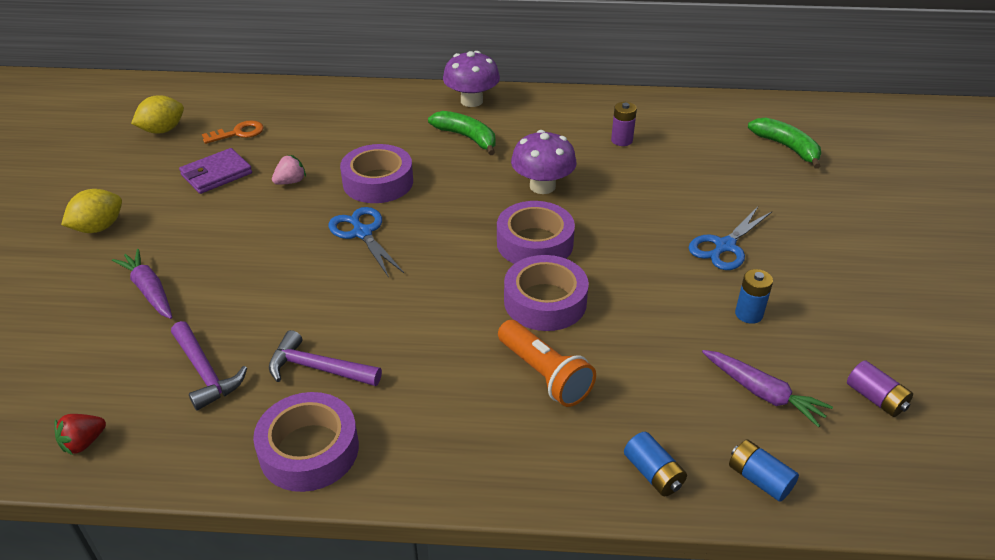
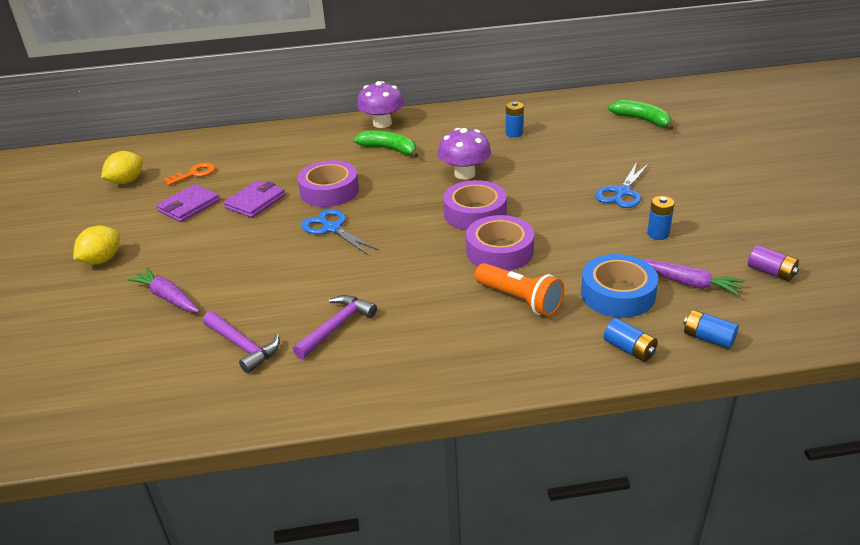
camera: 10 degrees left, 5 degrees down
red strawberry [54,414,106,455] -> none
purple tape [253,392,359,492] -> none
purple hammer [269,330,382,386] -> purple hammer turned 120 degrees clockwise [293,295,377,359]
pink strawberry [272,155,306,185] -> purple wallet [224,180,285,218]
purple battery [611,102,637,146] -> blue battery [506,102,524,138]
none -> blue tape [581,254,658,318]

